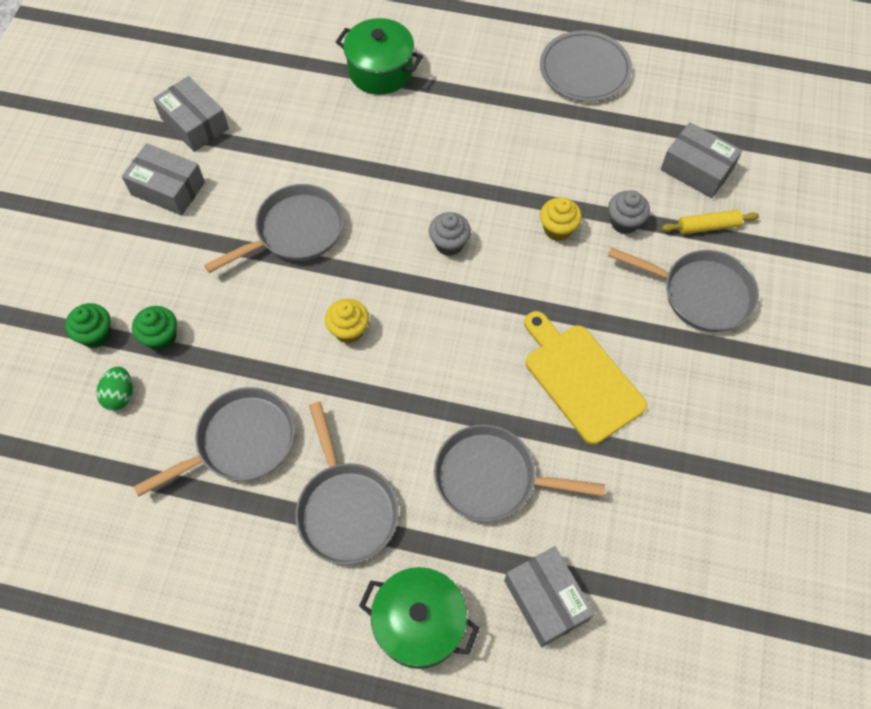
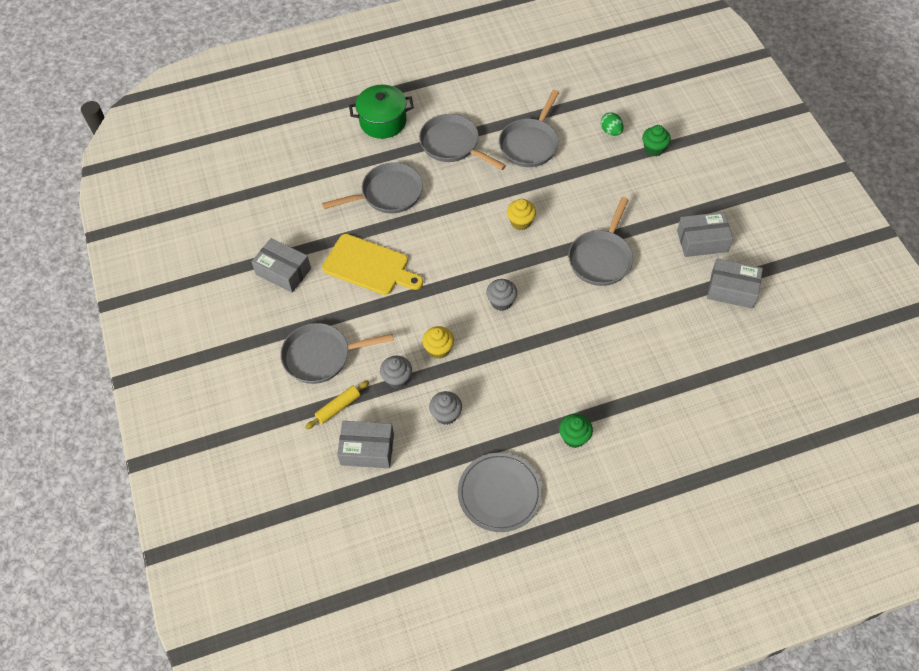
camera: 150 degrees right, 5 degrees down
green cupcake [132,306,177,351] -> green cupcake moved to [559,414,593,448]
green pot [336,18,423,95] -> none
grey box [504,546,595,647] -> grey box moved to [251,238,311,293]
none -> grey cupcake [429,391,462,425]

